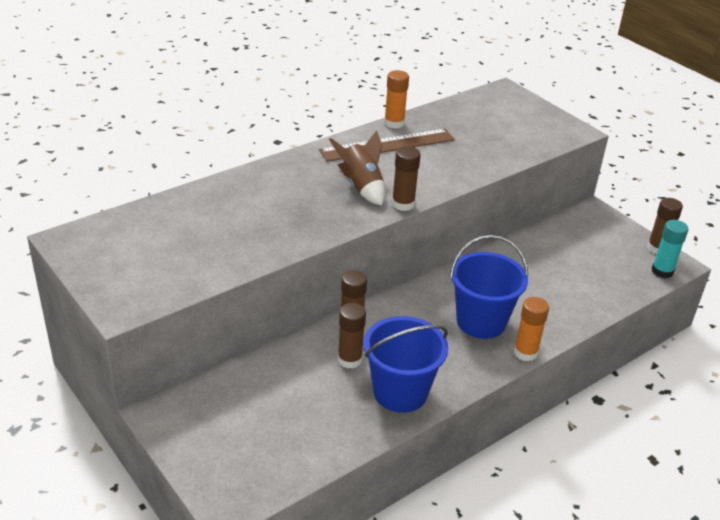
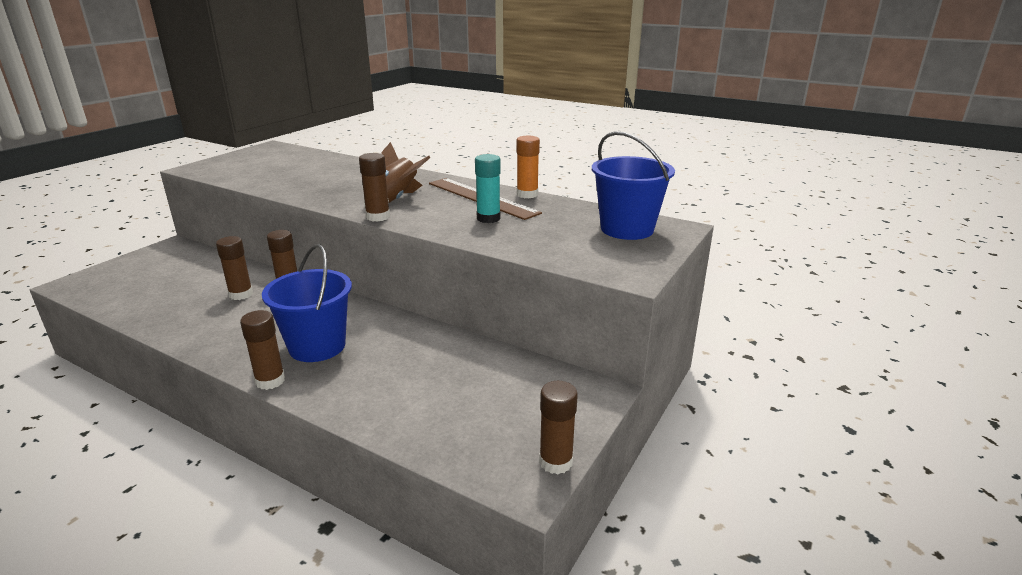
camera: 70 degrees right, 10 degrees down
blue bucket [363,316,448,413] -> blue bucket moved to [592,131,675,240]
orange glue stick [514,297,549,361] -> brown glue stick [240,310,285,390]
turquoise glue stick [652,220,689,278] -> turquoise glue stick moved to [475,154,501,223]

